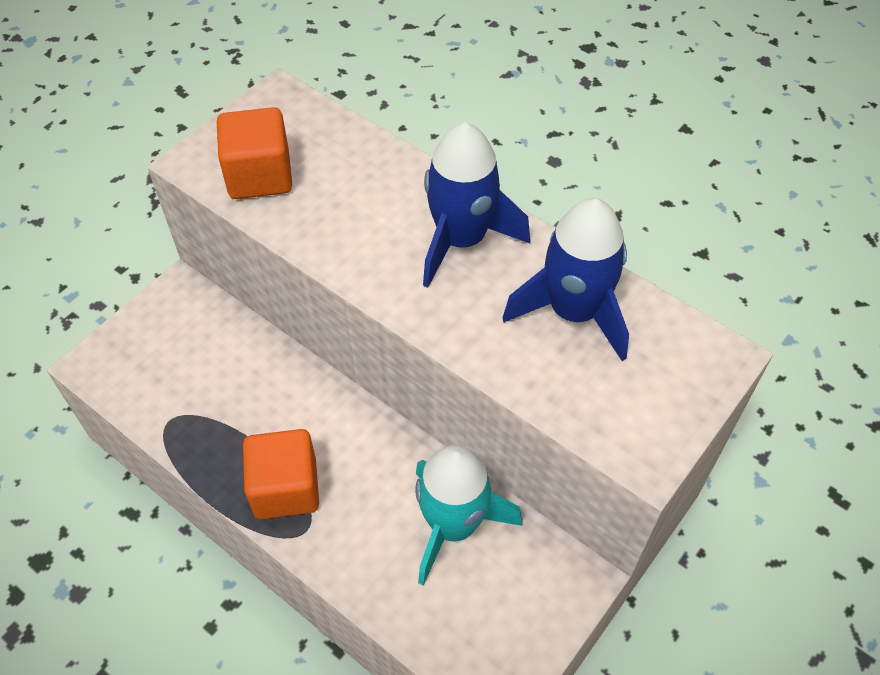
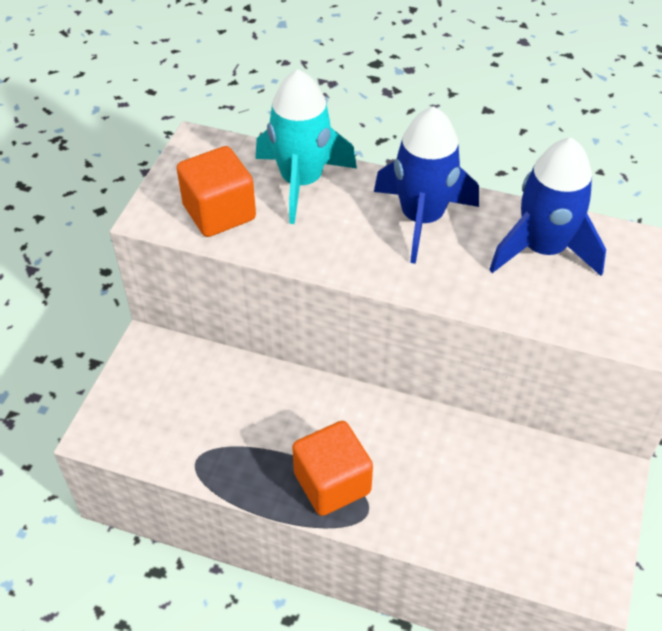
camera: 20 degrees left, 5 degrees down
turquoise rocket [415,445,522,586] -> turquoise rocket moved to [256,69,357,224]

